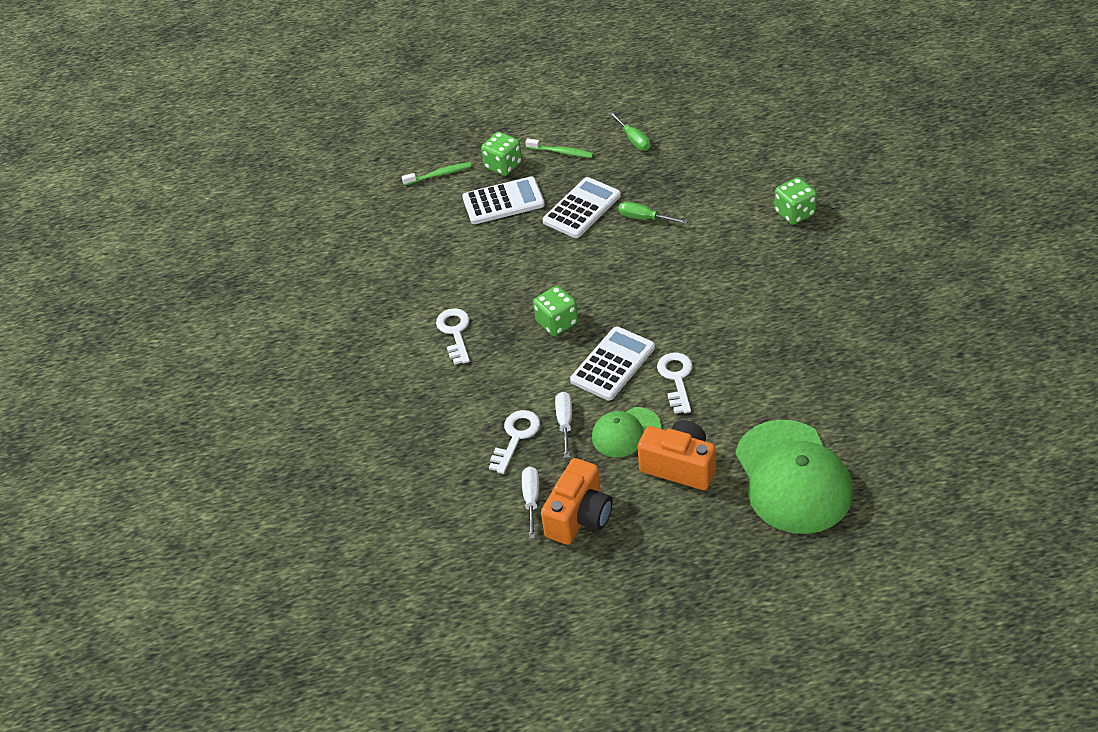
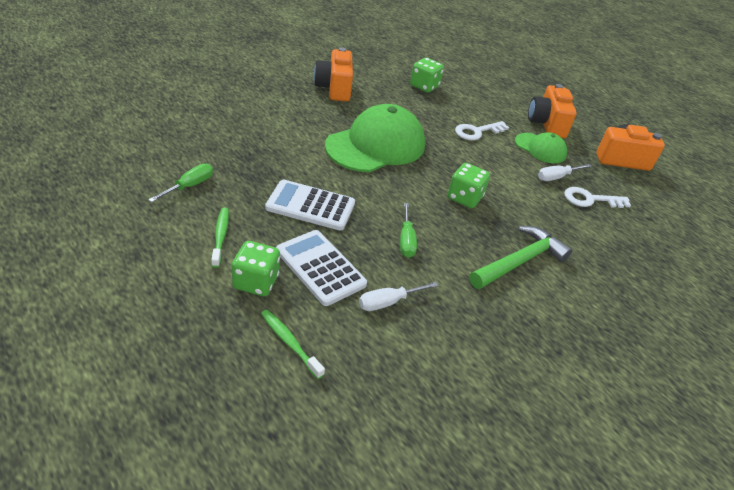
camera: 125 degrees left, 5 degrees down
white key [436,308,470,365] -> green hammer [469,226,572,289]
white screwdriver [522,467,539,539] -> white screwdriver moved to [359,282,439,311]
white calculator [570,326,655,401] -> none
green screwdriver [618,201,688,224] -> green screwdriver moved to [400,203,417,258]
green cap [735,420,853,534] -> green cap moved to [325,104,425,172]
green dice [774,177,817,225] -> green dice moved to [410,57,444,93]
none -> orange camera [314,47,353,102]

